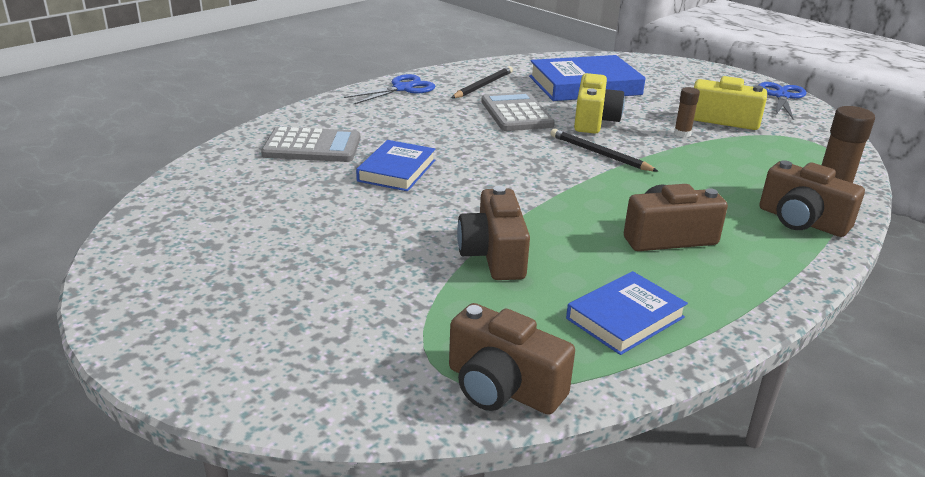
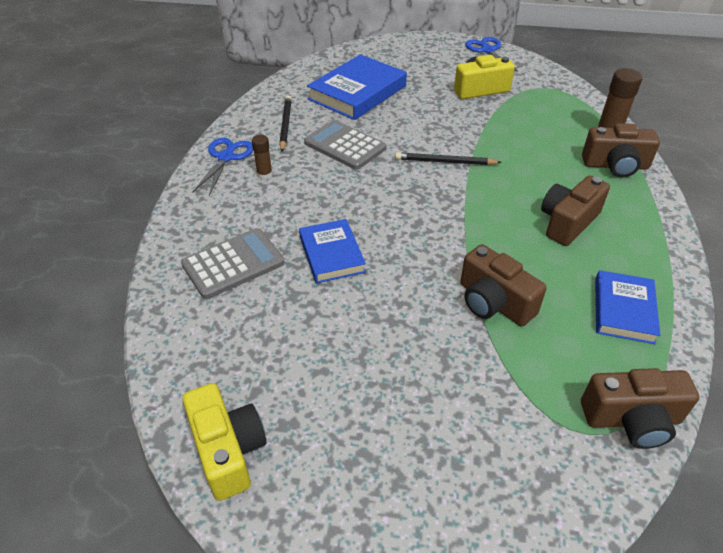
camera: 35 degrees left, 15 degrees up
yellow camera [574,73,625,134] -> yellow camera moved to [182,383,267,501]
brown glue stick [674,87,700,137] -> brown glue stick moved to [252,135,273,180]

